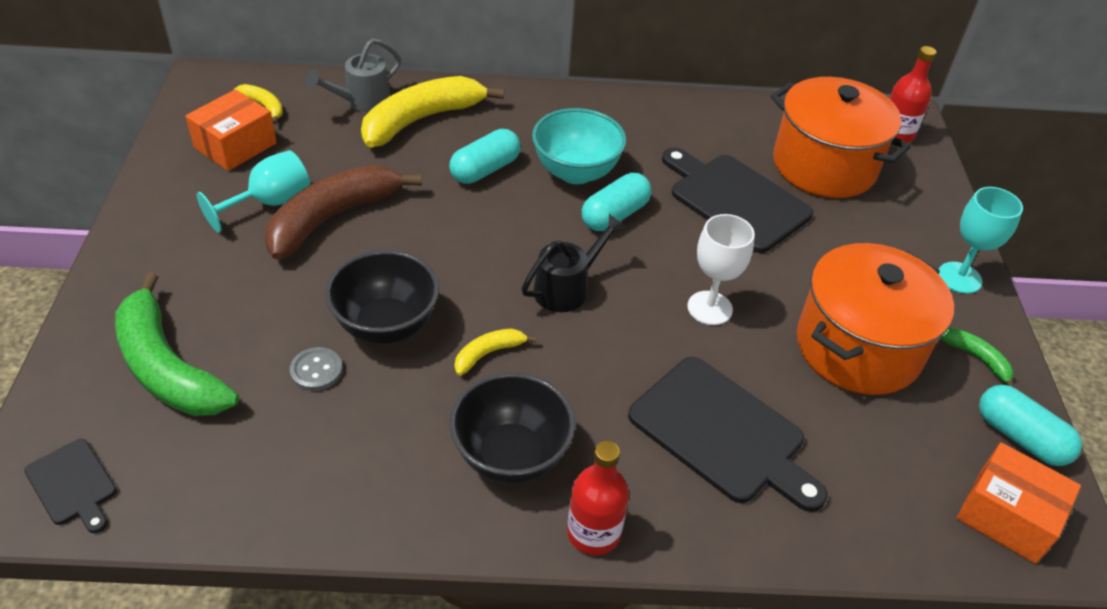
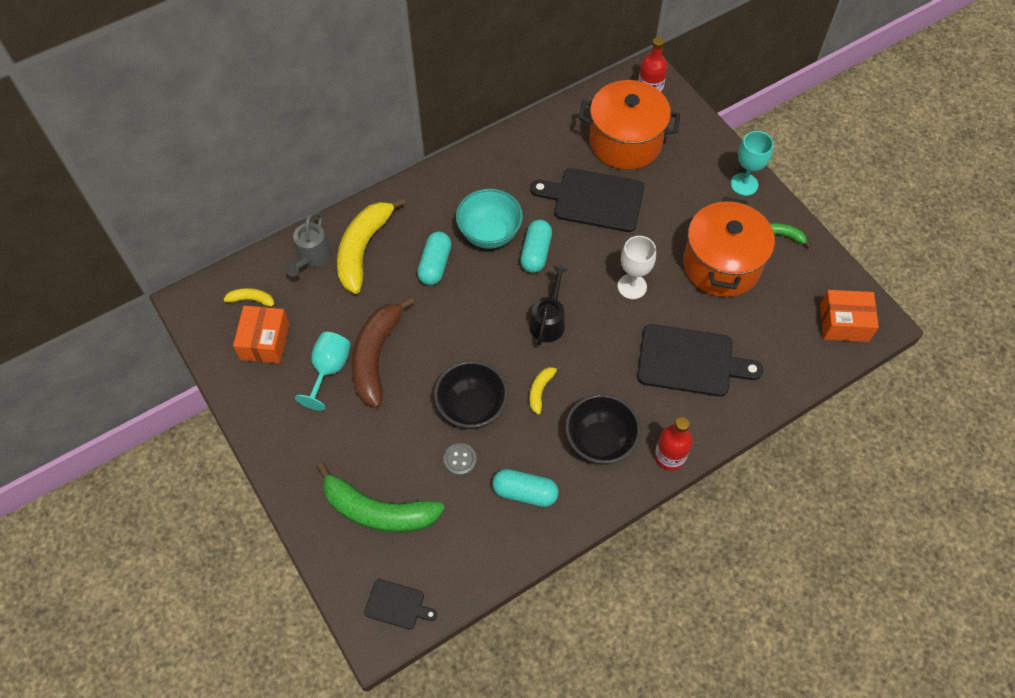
camera: 30 degrees left, 15 degrees up
turquoise capsule [979,385,1082,466] -> turquoise capsule moved to [492,469,559,507]

